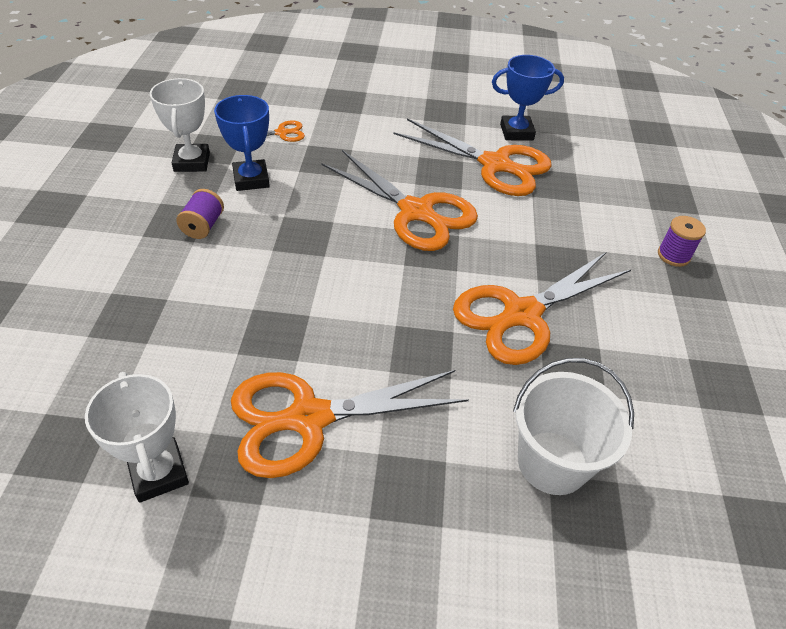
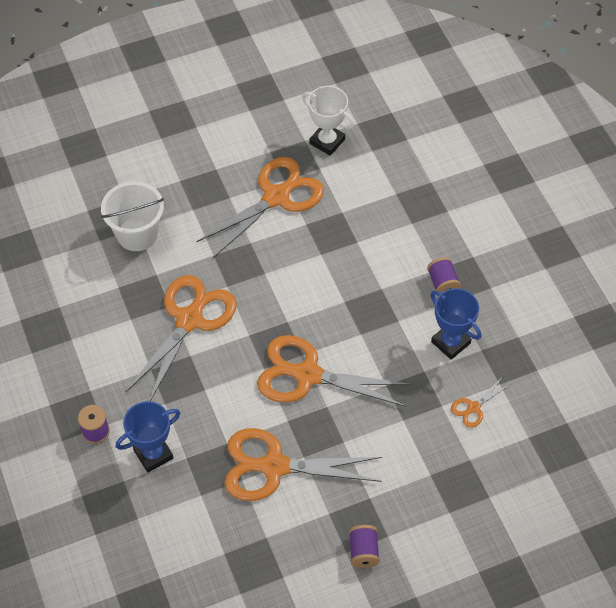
camera: 155 degrees right, 10 degrees up
white trophy [150,78,210,172] -> none
blue trophy [492,55,564,140] -> blue trophy moved to [116,401,180,473]
none -> purple spool [349,525,380,568]

